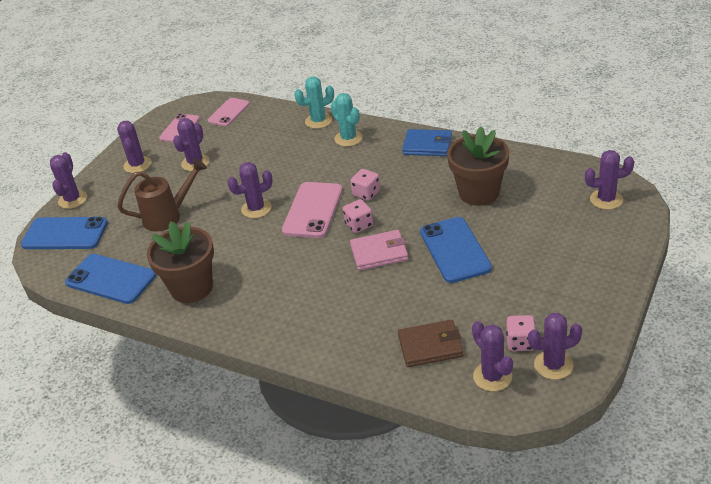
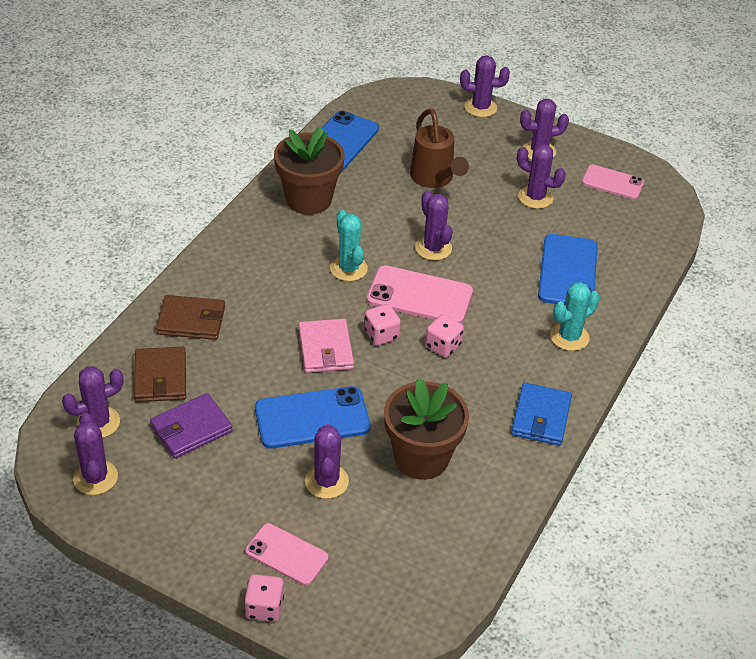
camera: 85 degrees right, 5 degrees up
blue phone [21,217,108,249] -> blue phone moved to [538,234,598,304]
pink phone [208,98,250,127] -> pink phone moved to [245,523,328,586]
turquoise cactus [294,76,334,129] -> turquoise cactus moved to [330,210,368,281]
pink dice [506,315,536,351] -> pink dice moved to [244,574,284,622]
purple cactus [585,150,634,210] -> purple cactus moved to [305,424,349,499]
none -> purple wallet [150,393,233,458]
none -> brown wallet [156,295,225,340]

